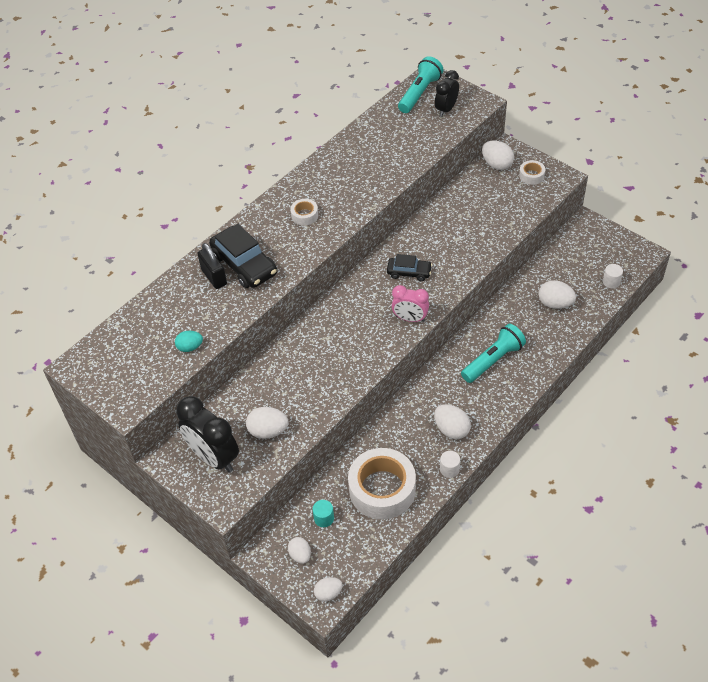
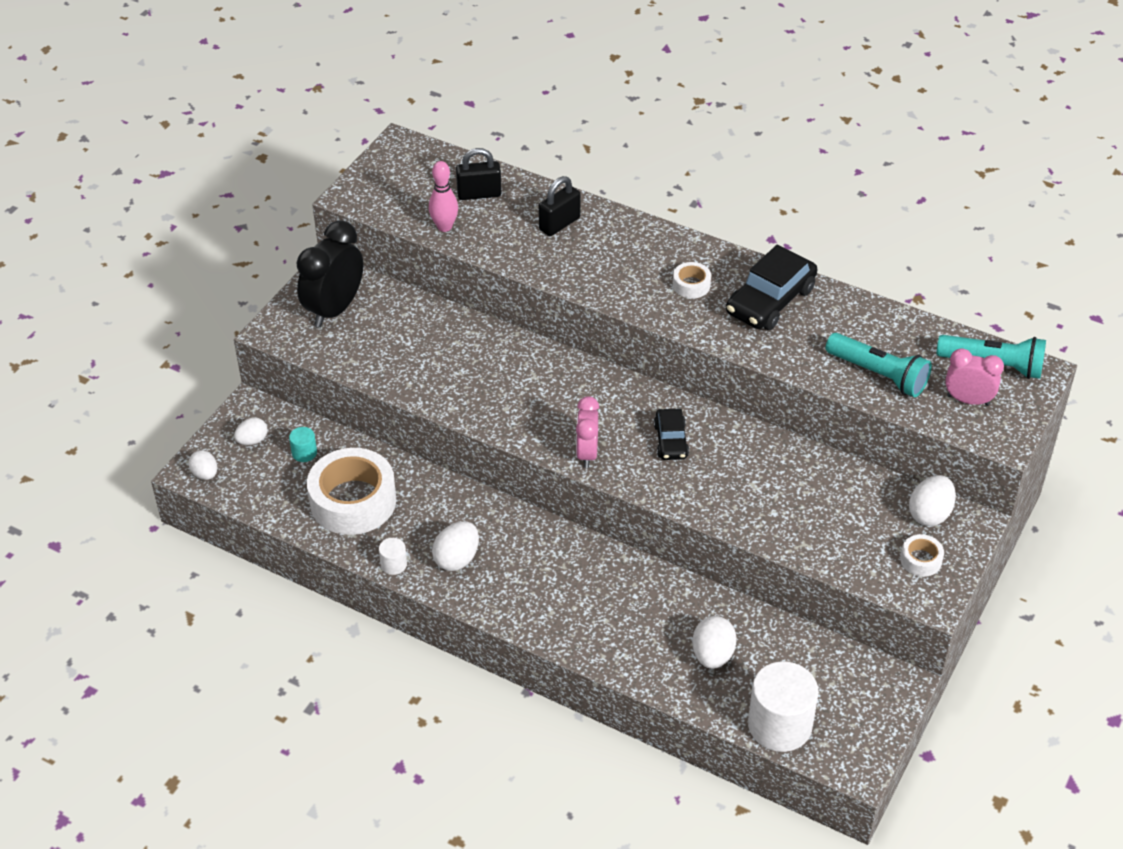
camera: 75 degrees right, 5 degrees down
turquoise egg [175,331,203,352] -> pink bowling pin [429,161,458,232]
black car [209,224,277,288] -> black car moved to [726,245,817,330]
white egg [246,407,289,439] -> none
black clock [435,70,459,117] -> pink clock [945,348,1004,406]
turquoise flashlight [461,324,526,383] -> turquoise flashlight moved to [826,333,932,397]
white cylinder [603,264,623,288] -> white cylinder [748,661,819,752], size x2.25
none -> black padlock [456,148,502,200]

